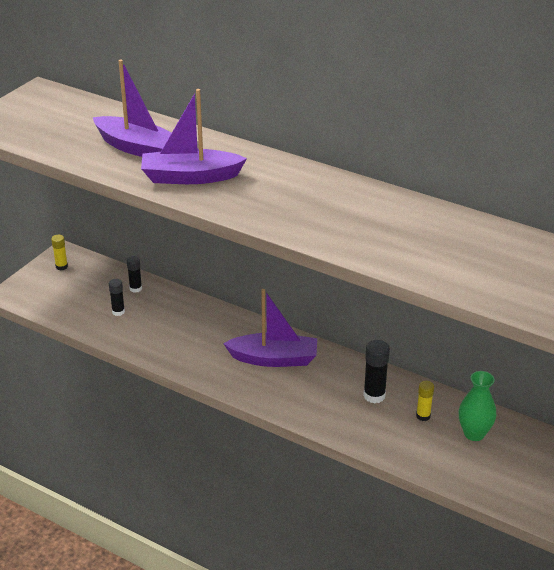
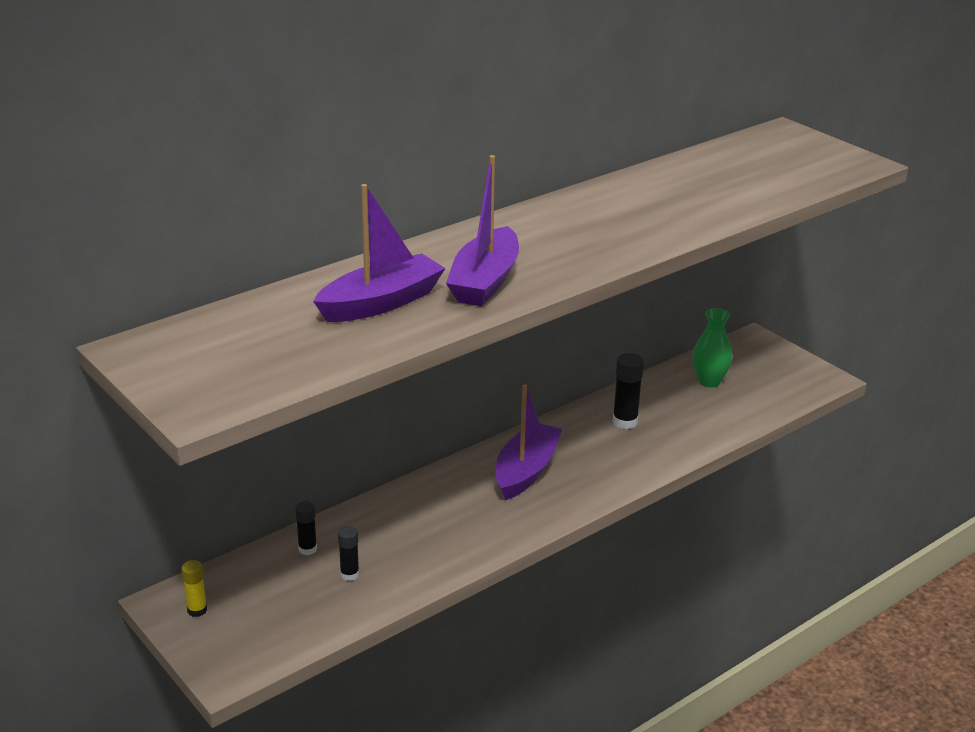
camera: 70 degrees left, 5 degrees down
yellow glue stick [416,381,434,421] -> none

